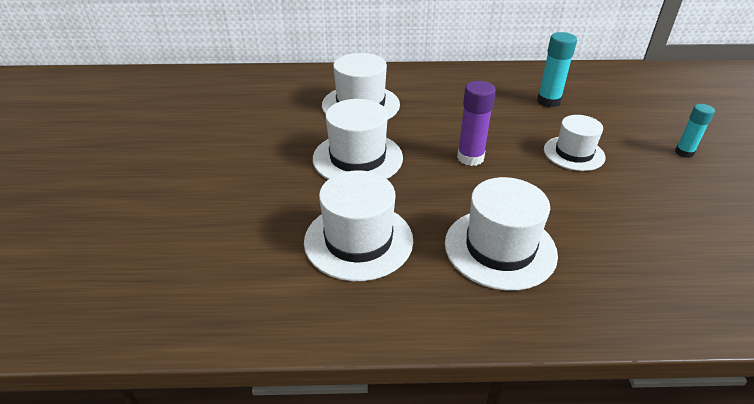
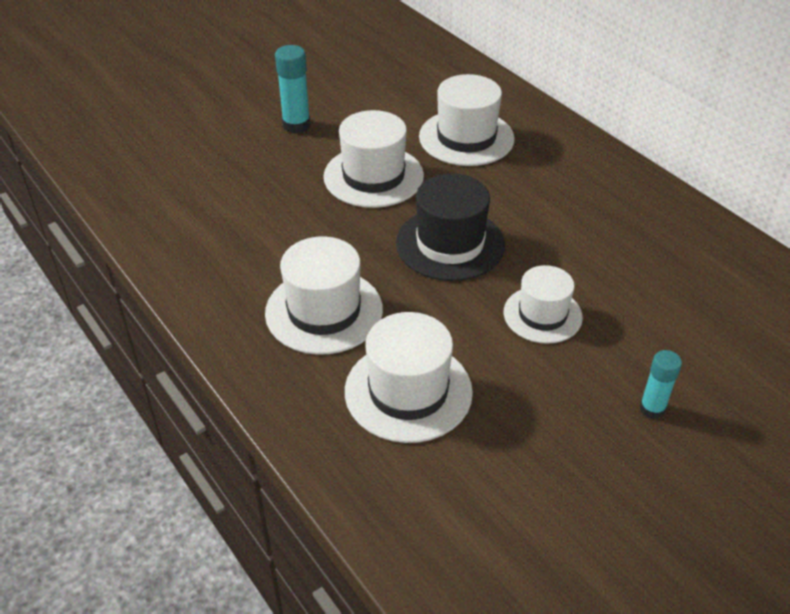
camera: 55 degrees right, 5 degrees up
white hat [304,170,413,281] -> white hat moved to [345,312,473,443]
purple glue stick [457,81,496,166] -> black hat [396,173,505,281]
turquoise glue stick [537,32,577,107] -> turquoise glue stick moved to [275,45,311,133]

